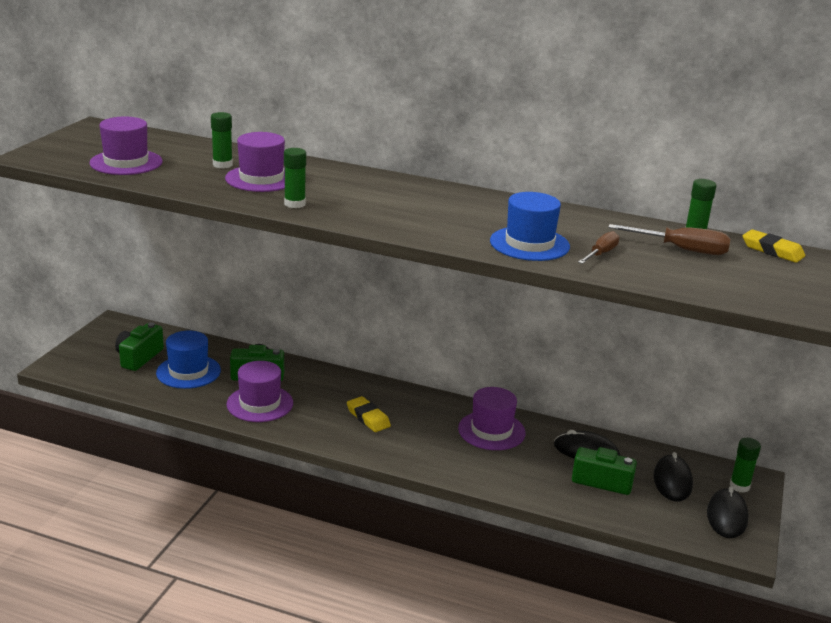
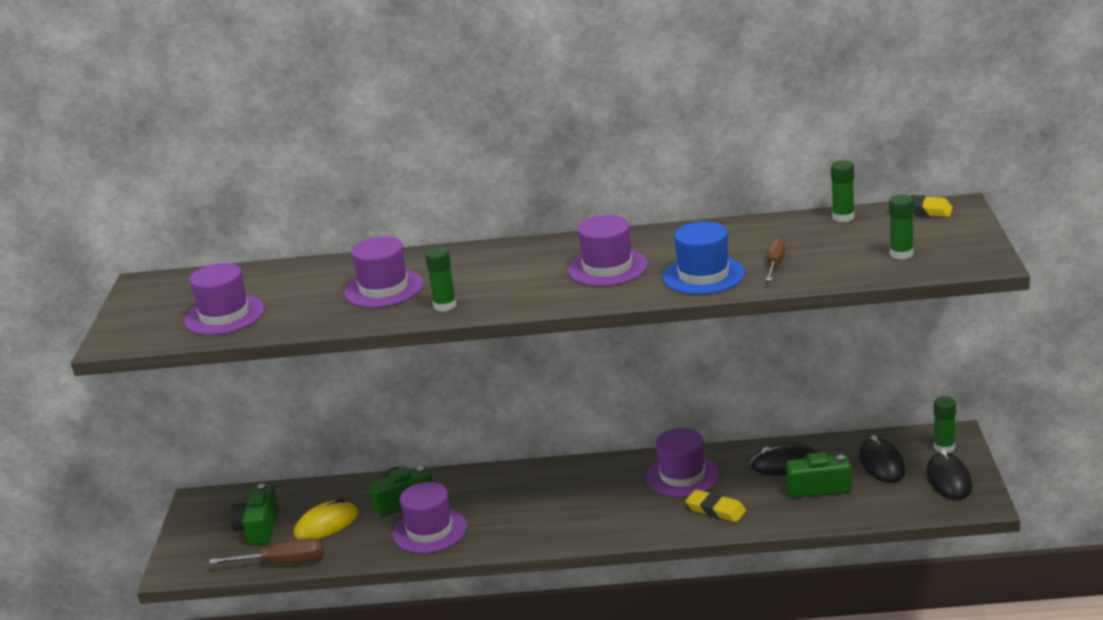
camera: 15 degrees left, 0 degrees up
blue hat [156,331,221,389] -> yellow mouse [294,498,359,540]
green glue stick [211,112,233,168] -> green glue stick moved to [889,194,914,260]
yellow eraser [347,396,391,432] -> yellow eraser moved to [685,489,746,522]
brown screwdriver [608,224,731,255] -> brown screwdriver moved to [209,538,324,564]
none -> purple hat [568,215,648,286]

